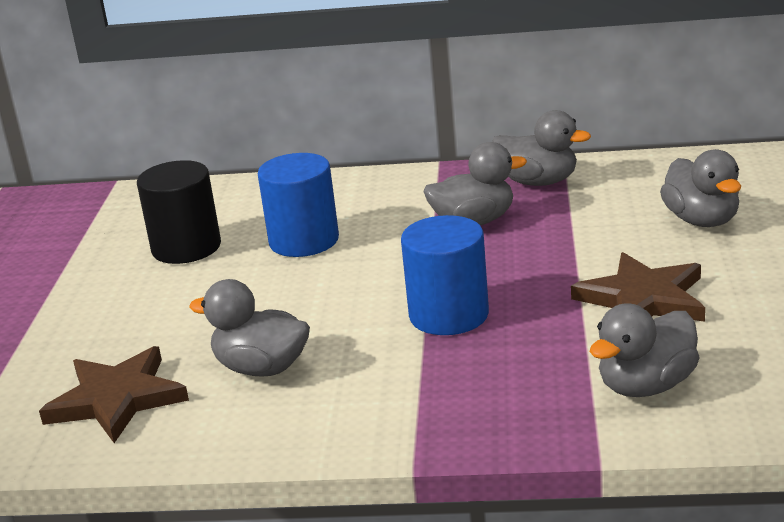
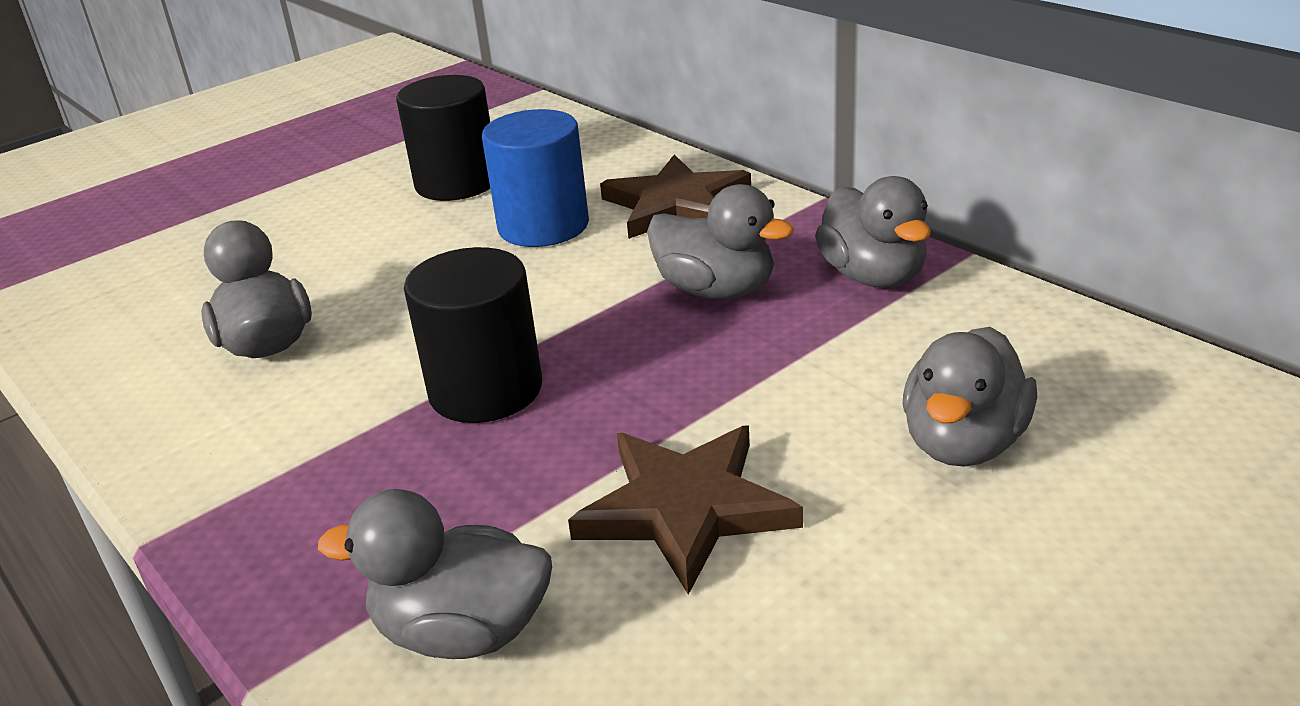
camera: 45 degrees right, 5 degrees up
brown star [39,346,189,443] -> brown star moved to [600,154,751,239]
blue cylinder [401,215,489,335] -> black cylinder [404,247,542,423]

